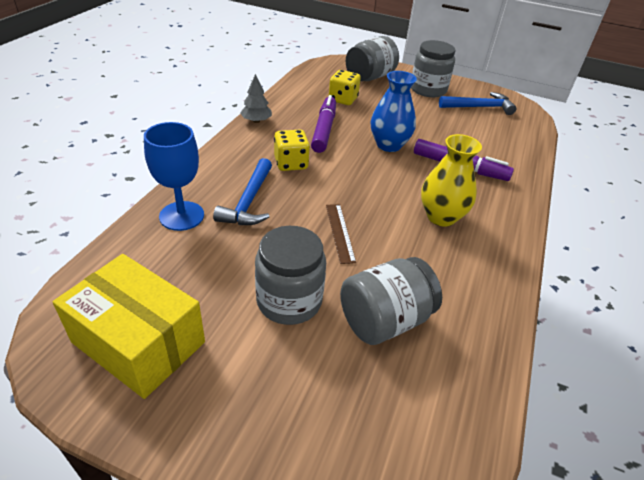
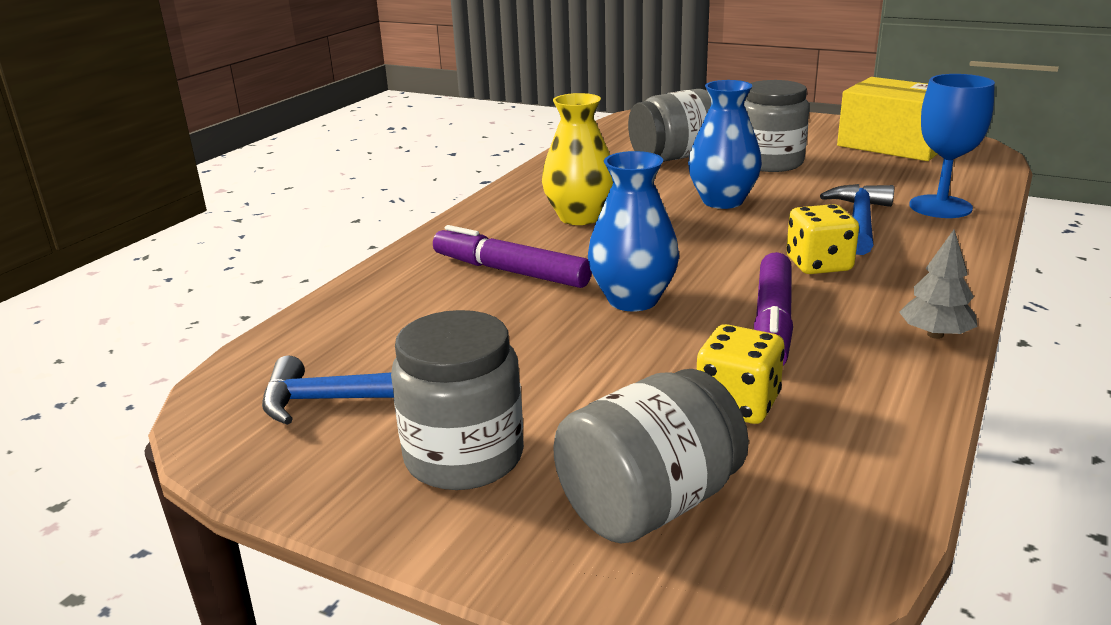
camera: 170 degrees left, 15 degrees down
brown ruler [326,204,356,264] -> blue vase [688,80,762,209]

